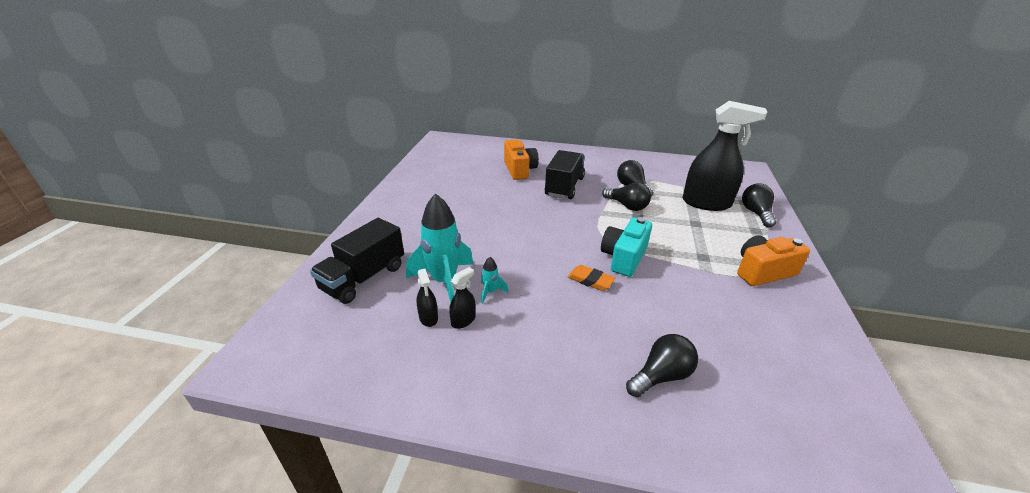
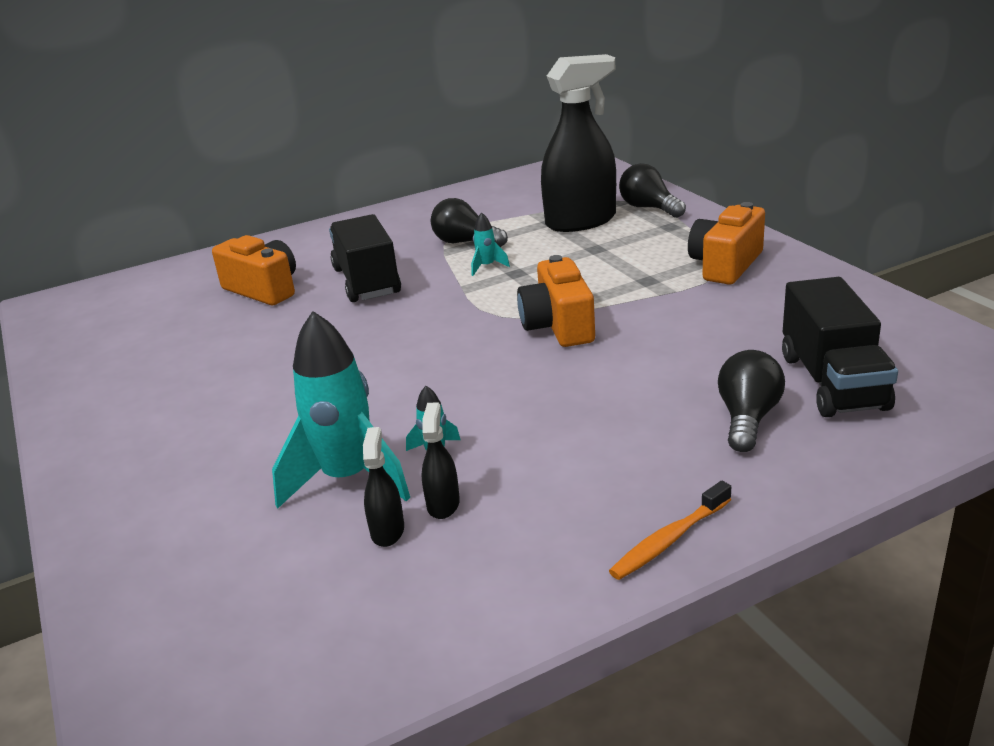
camera: 35 degrees left, 5 degrees down
black truck [310,218,404,304] -> black truck moved to [782,277,898,417]
black spray bottle [417,269,438,327] -> black spray bottle turned 120 degrees counterclockwise [363,427,404,547]
orange eraser [568,265,616,291] -> none
turquoise camera [601,217,652,277] -> orange camera [517,255,595,347]
black light bulb [602,182,651,211] -> turquoise rocket [471,212,510,276]
none -> orange toothbrush [609,481,731,580]

